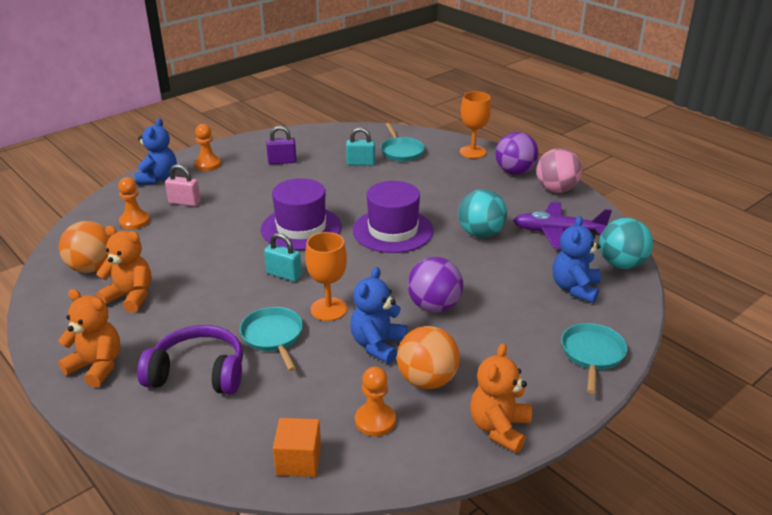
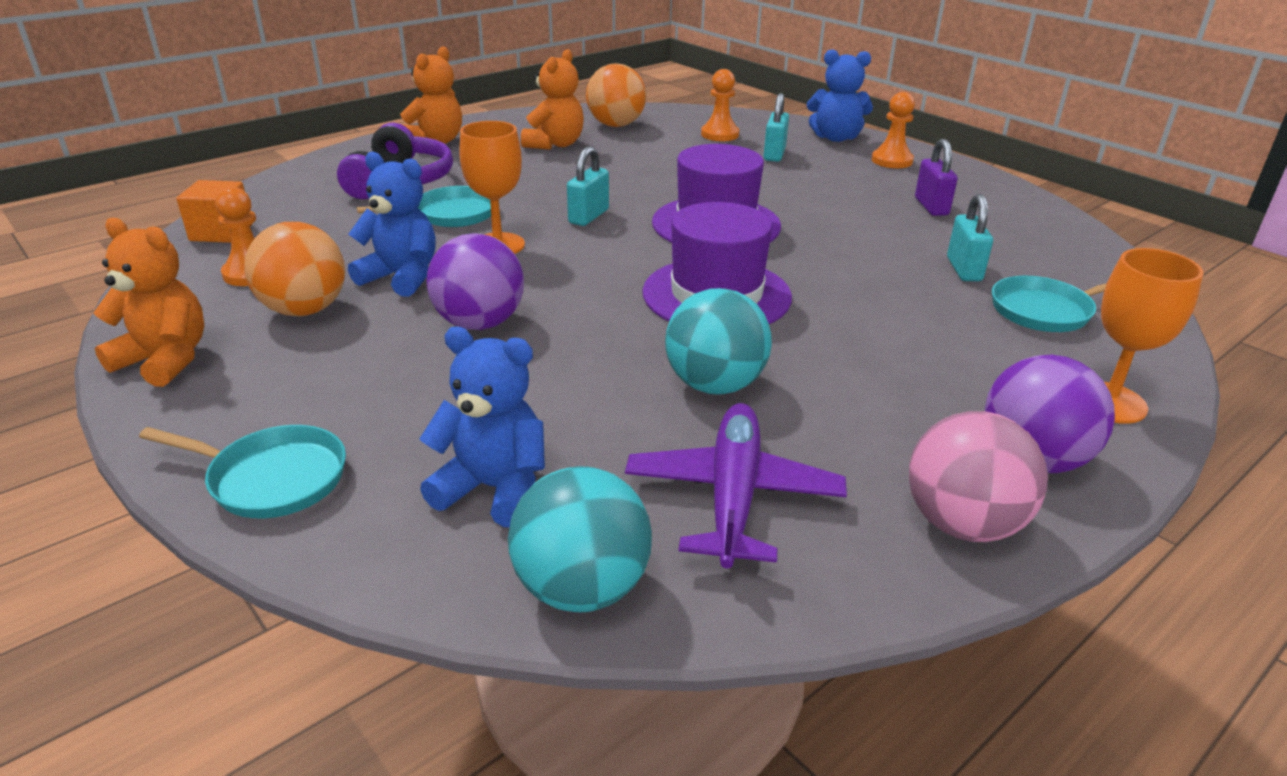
camera: 90 degrees right, 0 degrees up
pink padlock [165,164,201,206] -> turquoise padlock [764,93,789,162]

